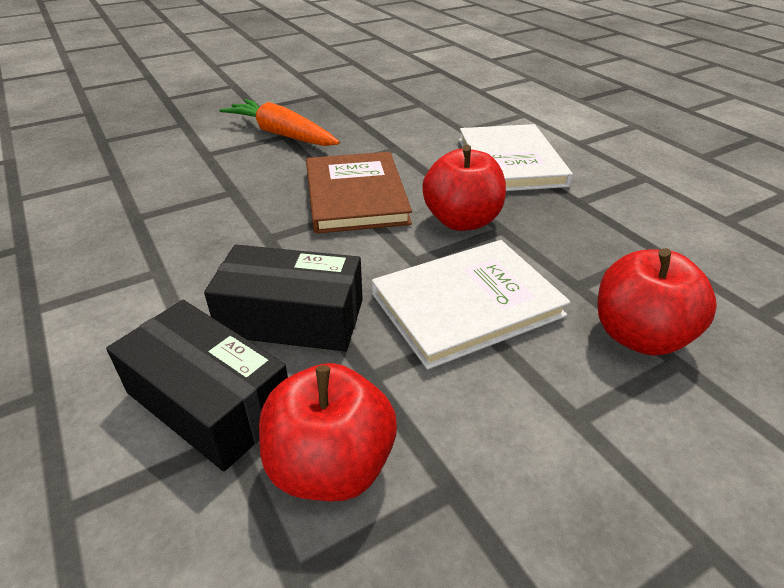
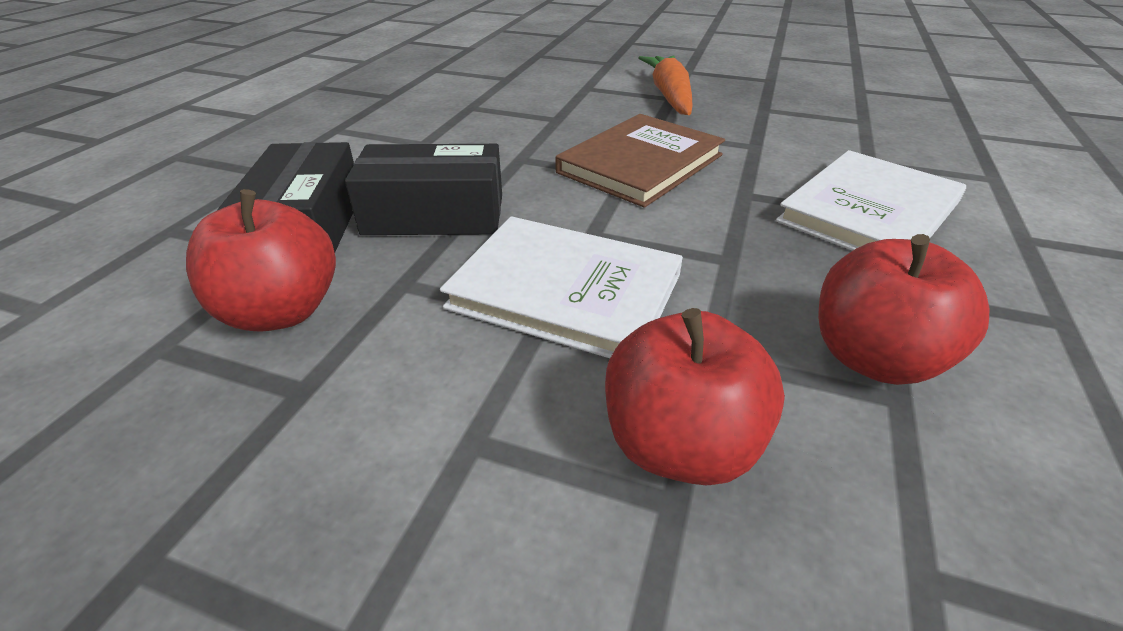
camera: 50 degrees right, 0 degrees up
black box [204,245,363,351] -> black box turned 60 degrees counterclockwise [345,144,502,235]
red apple [422,145,506,231] -> red apple moved to [818,234,989,385]

